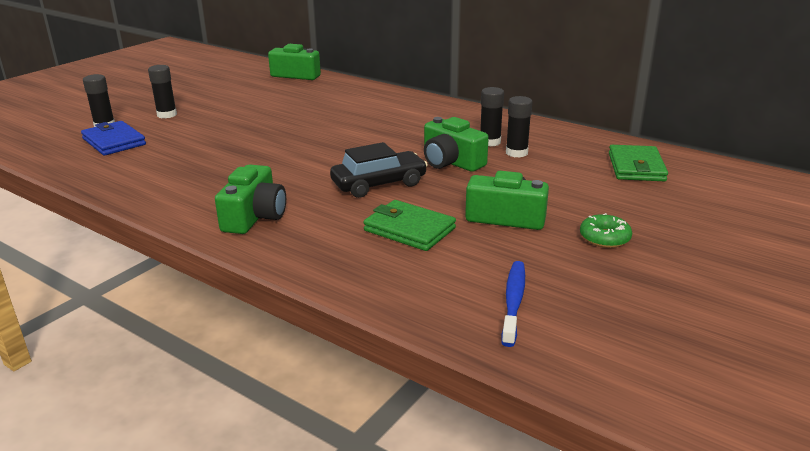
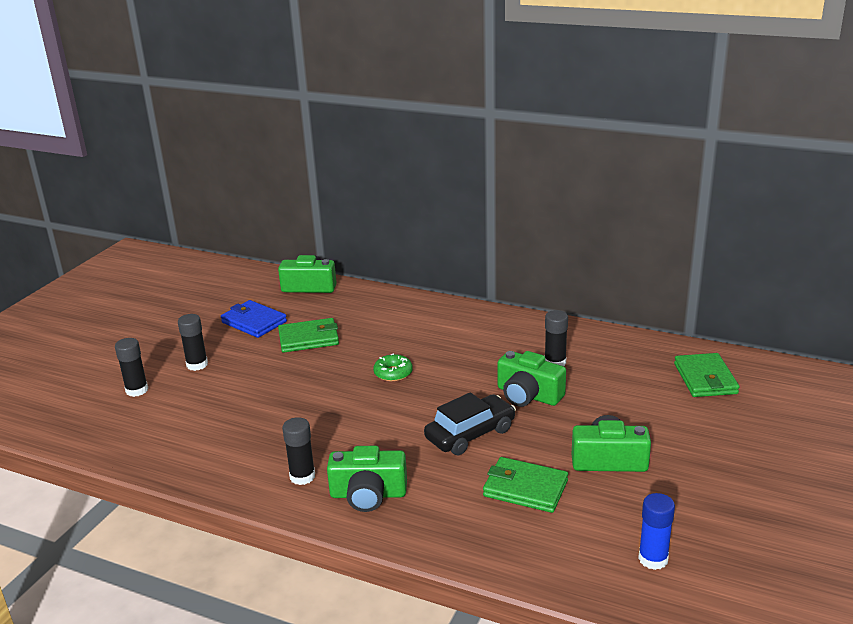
camera: 10 degrees left, 0 degrees up
blue wallet [81,121,146,156] -> blue wallet moved to [221,300,287,338]
green camera [215,164,286,234] -> green camera turned 90 degrees clockwise [327,446,407,512]
blue toothbrush [501,261,525,347] -> blue glue stick [638,493,675,570]
black glue stick [506,96,533,158] -> black glue stick moved to [282,417,315,485]
green donut [580,213,632,248] -> green donut moved to [373,353,413,382]
none -> green wallet [278,318,339,353]

